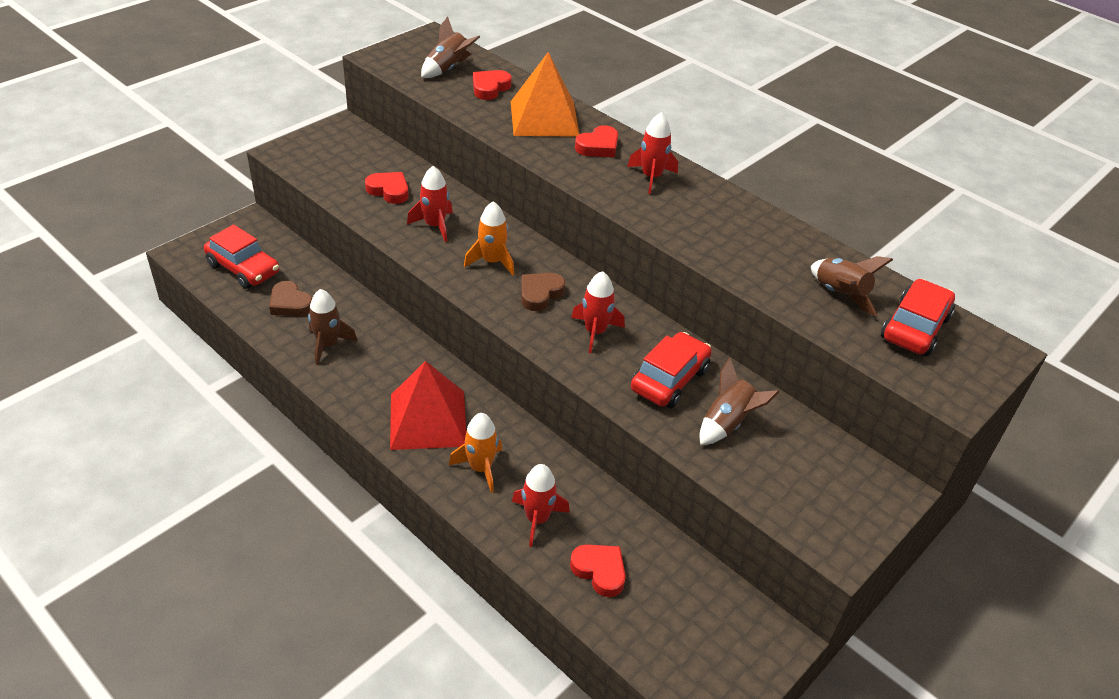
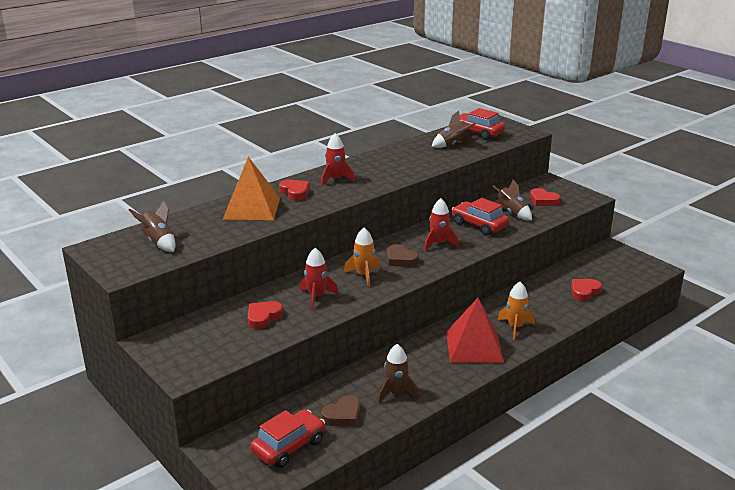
camera: 80 degrees left, 15 degrees down
red heart [473,70,512,100] -> red heart moved to [530,188,561,206]
red rocket [512,464,570,547] -> none

